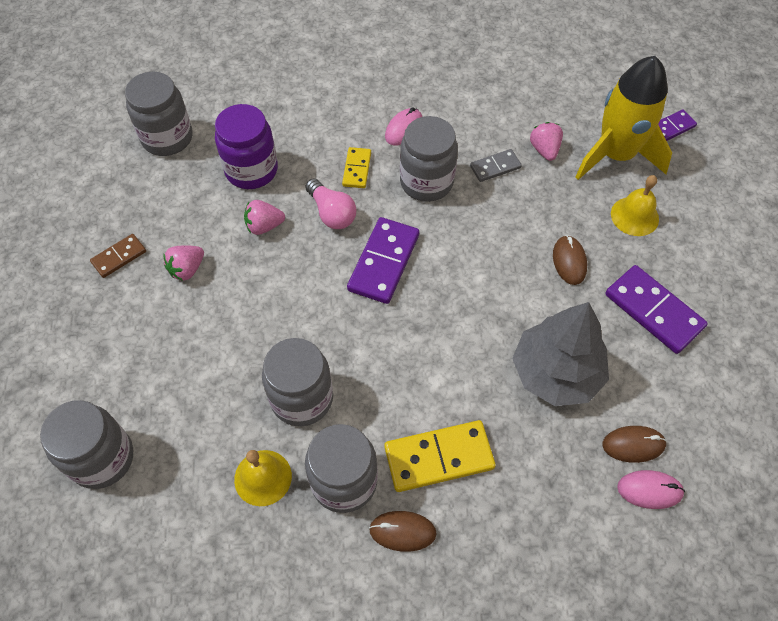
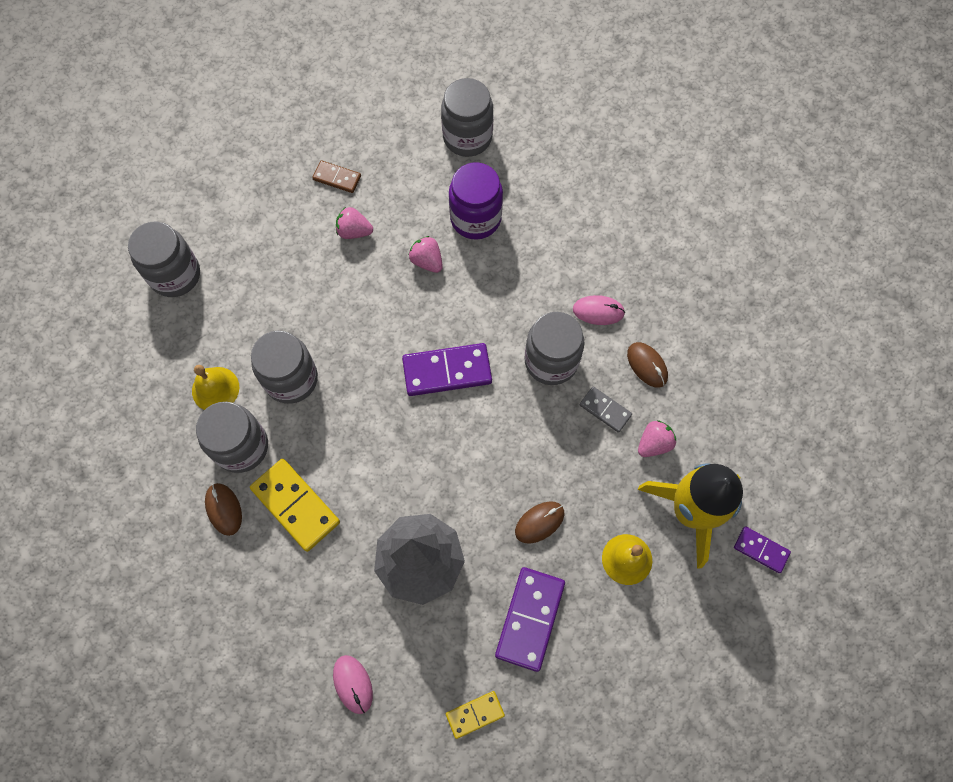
camera: 60 degrees right, 10 degrees up
pink light bulb [305,179,356,229] -> none
yellow domino [342,147,371,188] -> yellow domino moved to [446,691,505,739]
brown mouse [603,426,667,463] -> brown mouse moved to [627,342,668,388]

